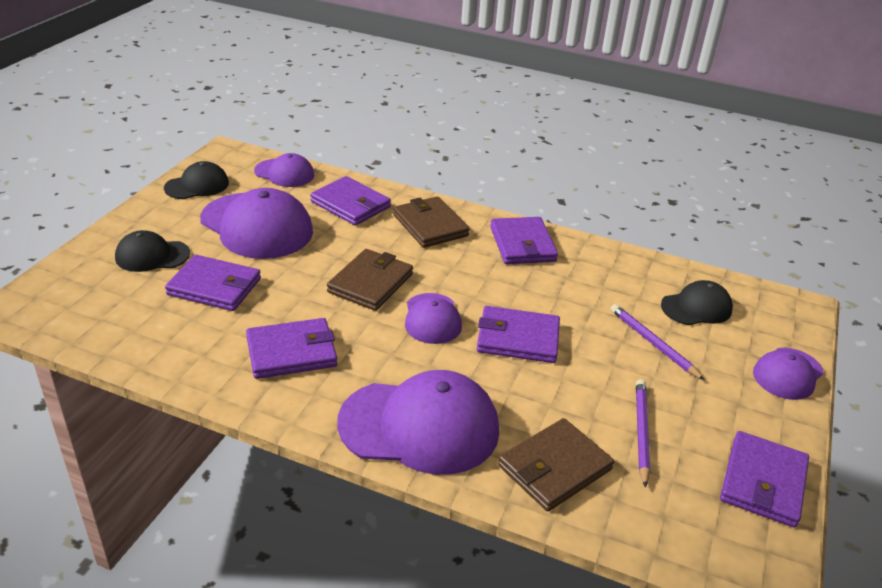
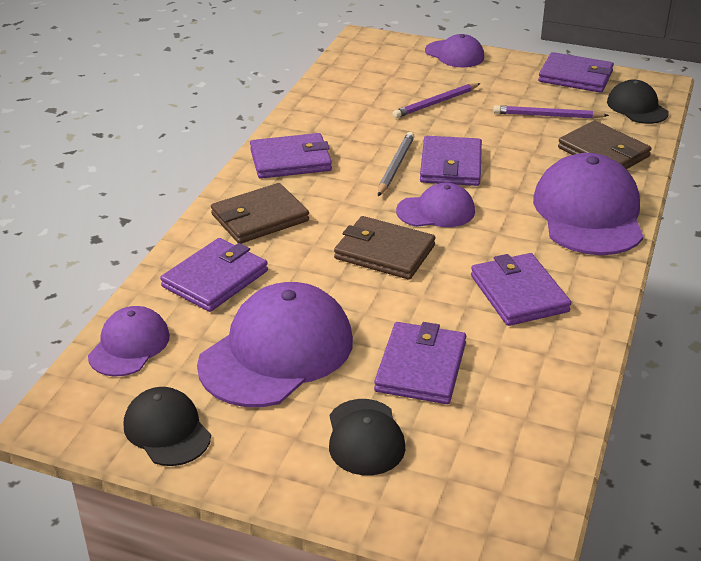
camera: 90 degrees left, 0 degrees up
black cap [661,280,733,325] -> black cap moved to [607,80,669,124]
none -> grey pencil [378,132,415,196]

